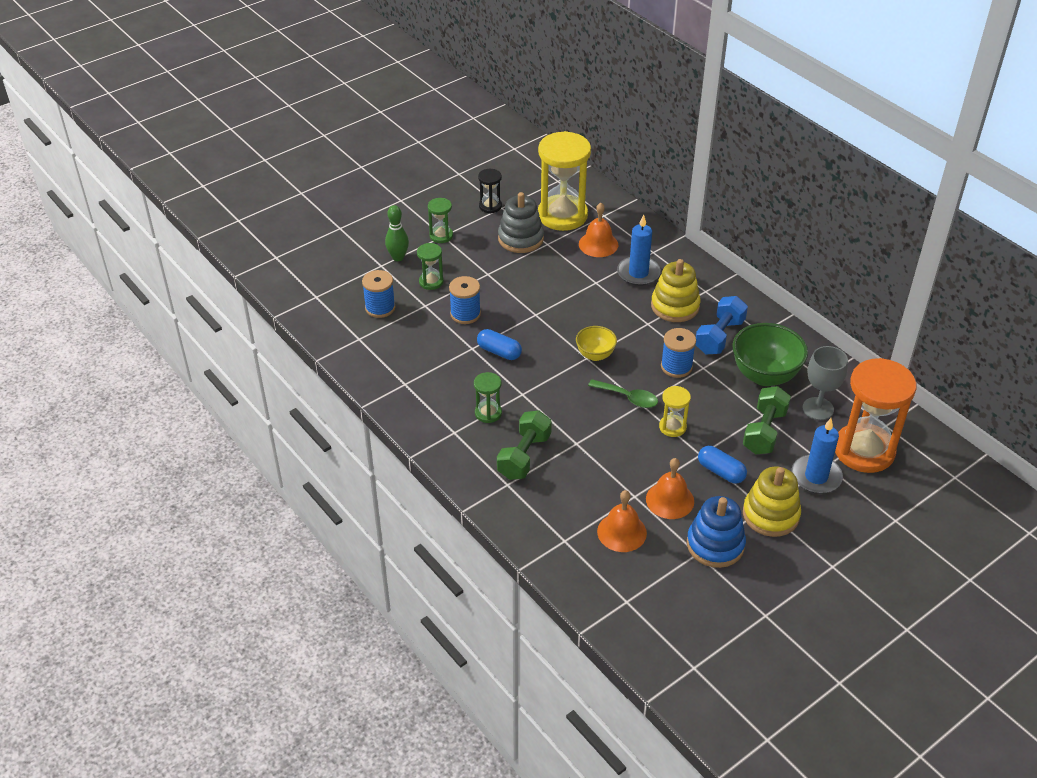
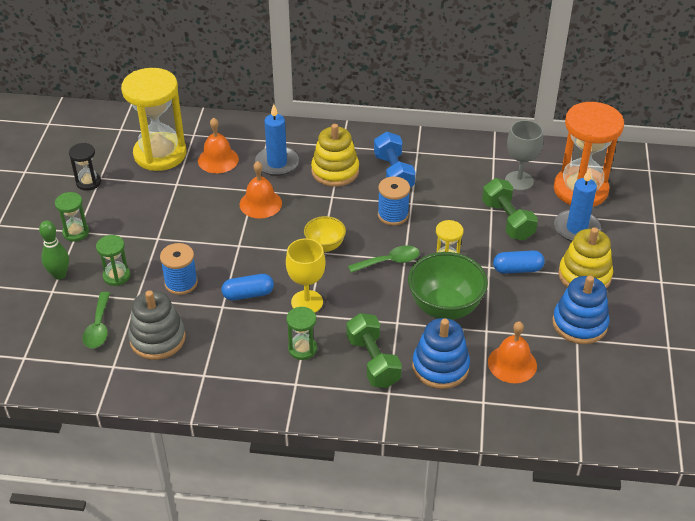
camera: 45 degrees left, 0 degrees up
blue spool [362,270,395,318] -> green spoon [83,292,110,349]
grey stacking toy [498,192,544,253] -> grey stacking toy moved to [128,290,186,360]
orange bell [646,458,694,519] -> orange bell moved to [240,161,282,218]
green bowl [732,323,808,386] -> green bowl moved to [408,252,488,320]
none -> yellow goblet [286,238,326,313]
none -> blue stacking toy [412,318,470,389]

